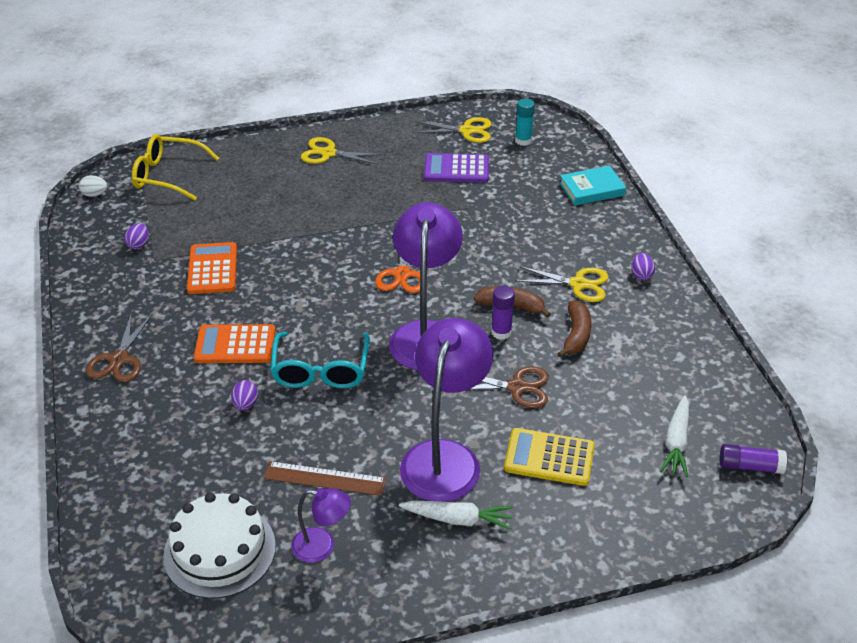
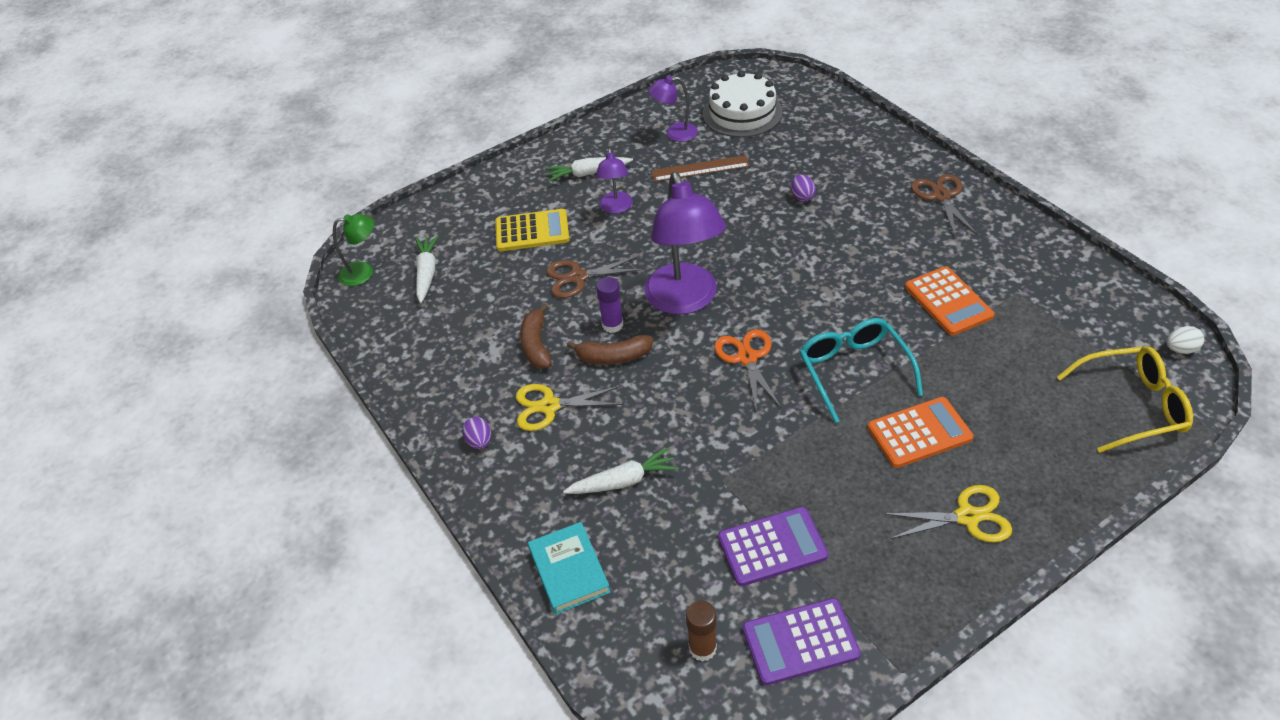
camera: 165 degrees right, 5 degrees up
purple egg [124,223,149,249] -> none
orange calculator [194,324,276,363] -> orange calculator moved to [867,397,974,468]
turquoise glasses [270,332,370,389] -> turquoise glasses moved to [799,318,923,423]
purple lamp [400,318,493,502] -> purple lamp [596,148,633,213], size x0.50
yellow scissors [413,117,491,143] -> purple calculator [742,598,861,685]
turquoise glue stick [515,98,535,146] -> brown glue stick [686,600,717,662]
turquoise book [559,166,626,205] -> turquoise book turned 75 degrees counterclockwise [528,522,611,615]
purple glue stick [720,444,787,474] -> green lamp [333,214,374,286]
none -> white carrot [563,447,678,494]

